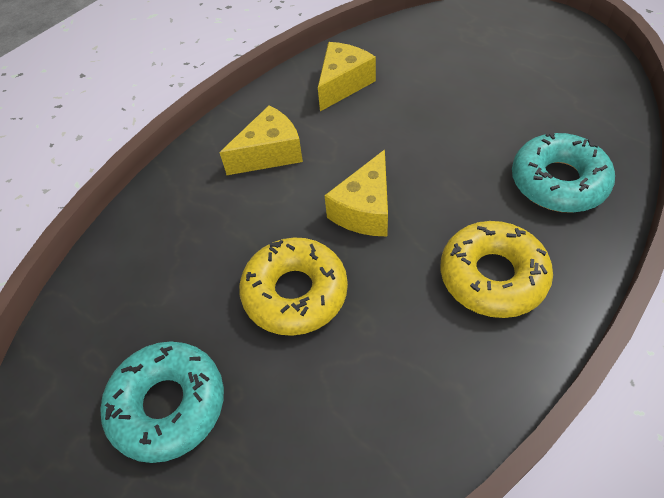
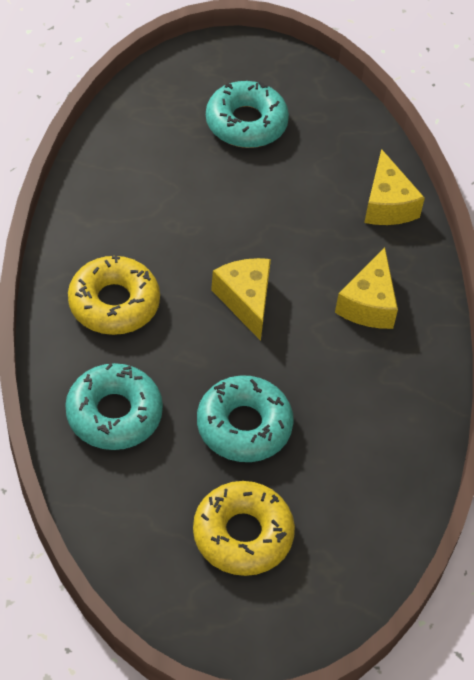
camera: 130 degrees right, 0 degrees up
yellow donut [239,237,348,336] -> yellow donut moved to [193,481,295,576]
yellow cheese [318,42,376,111] -> yellow cheese moved to [364,149,425,225]
none -> turquoise donut [197,375,294,462]

